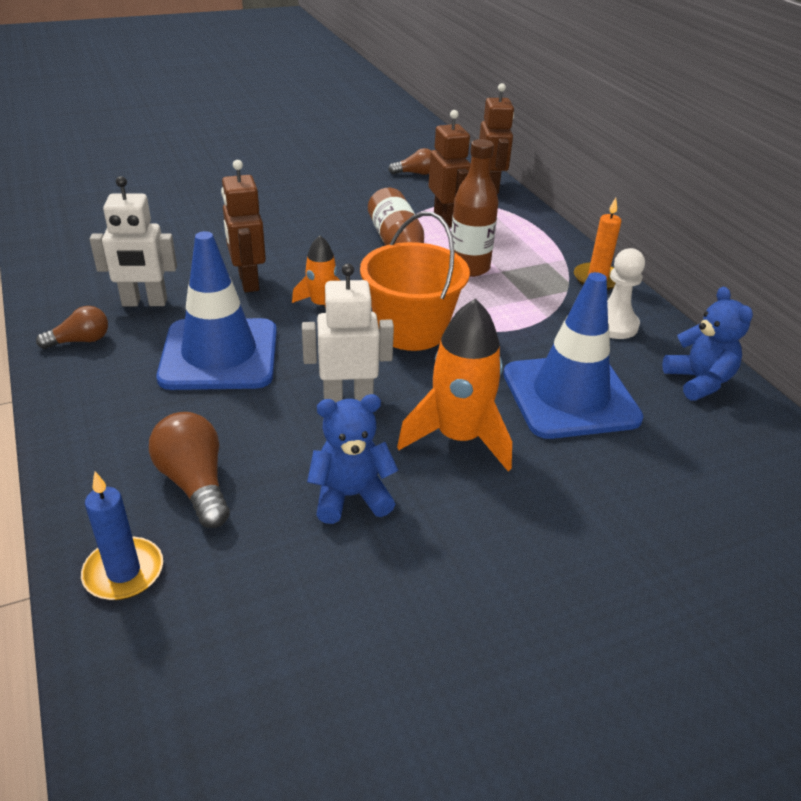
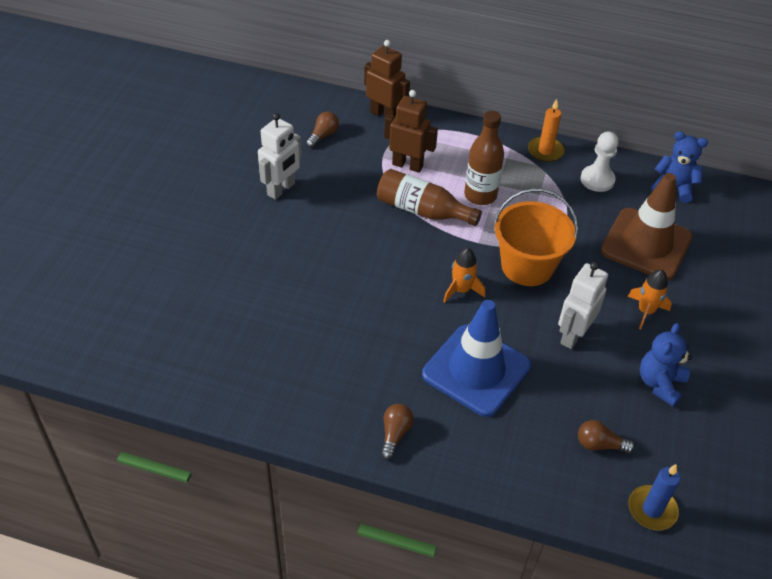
camera: 50 degrees left, 10 degrees up
white robot [90,176,177,306] -> white robot moved to [258,113,302,200]
brown light bulb [149,412,230,528] -> brown light bulb [578,420,635,453], size x0.65
brown robot [221,160,266,292] -> none
orange rocket [397,299,512,471] -> orange rocket [628,270,672,329], size x0.59
blue traffic cone [503,272,644,439] -> brown traffic cone [601,173,692,280]

